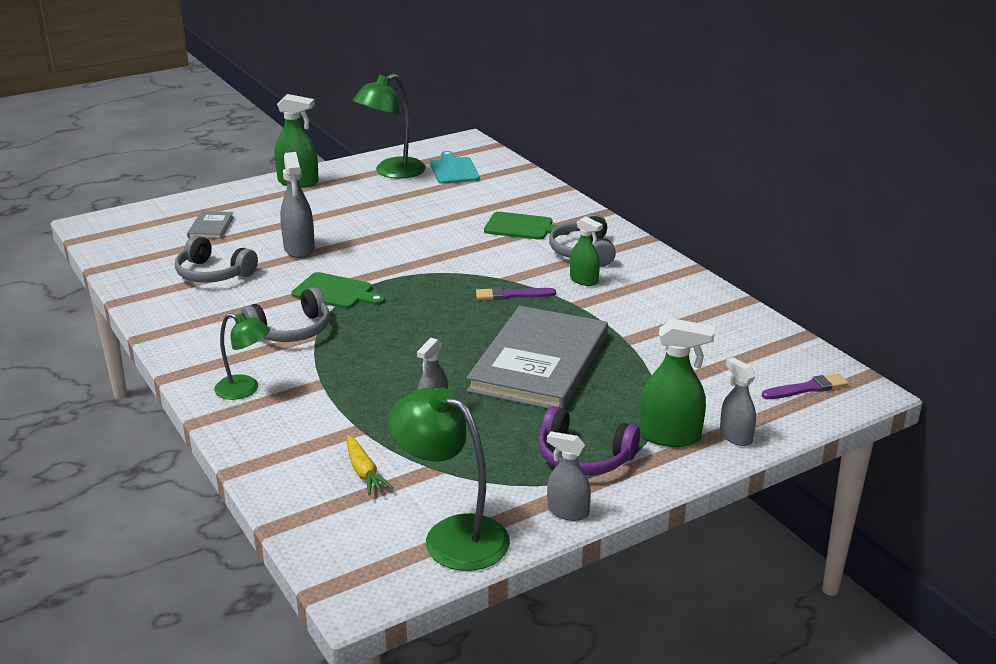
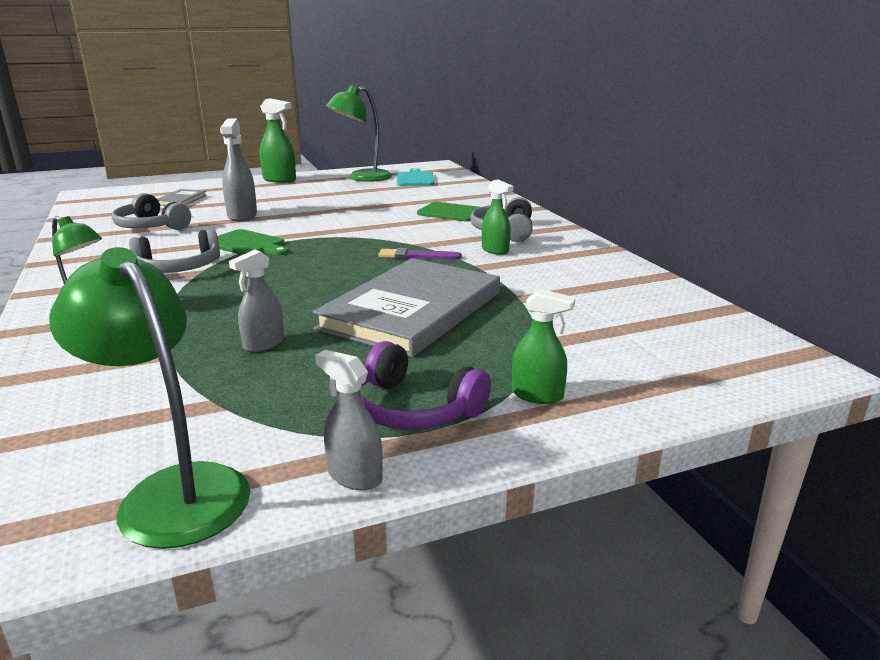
camera: 10 degrees right, 5 degrees down
yellow carrot [347,435,393,495] -> none
green spray bottle [640,318,715,447] -> green spray bottle [512,289,575,404], size x0.64
grey spray bottle [720,357,756,446] -> none
purple brush [762,373,848,399] -> none

